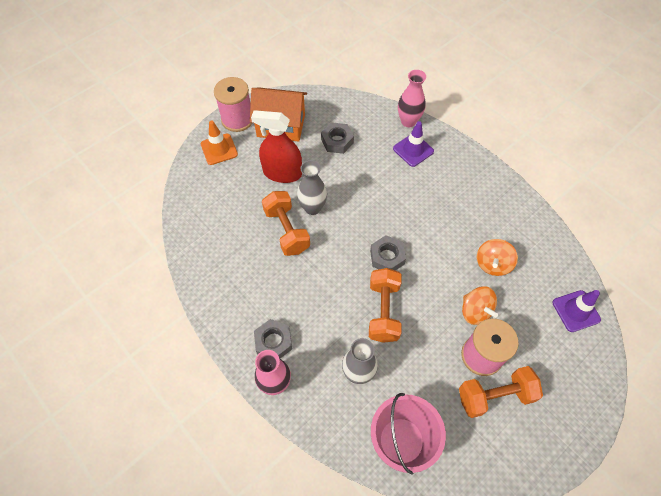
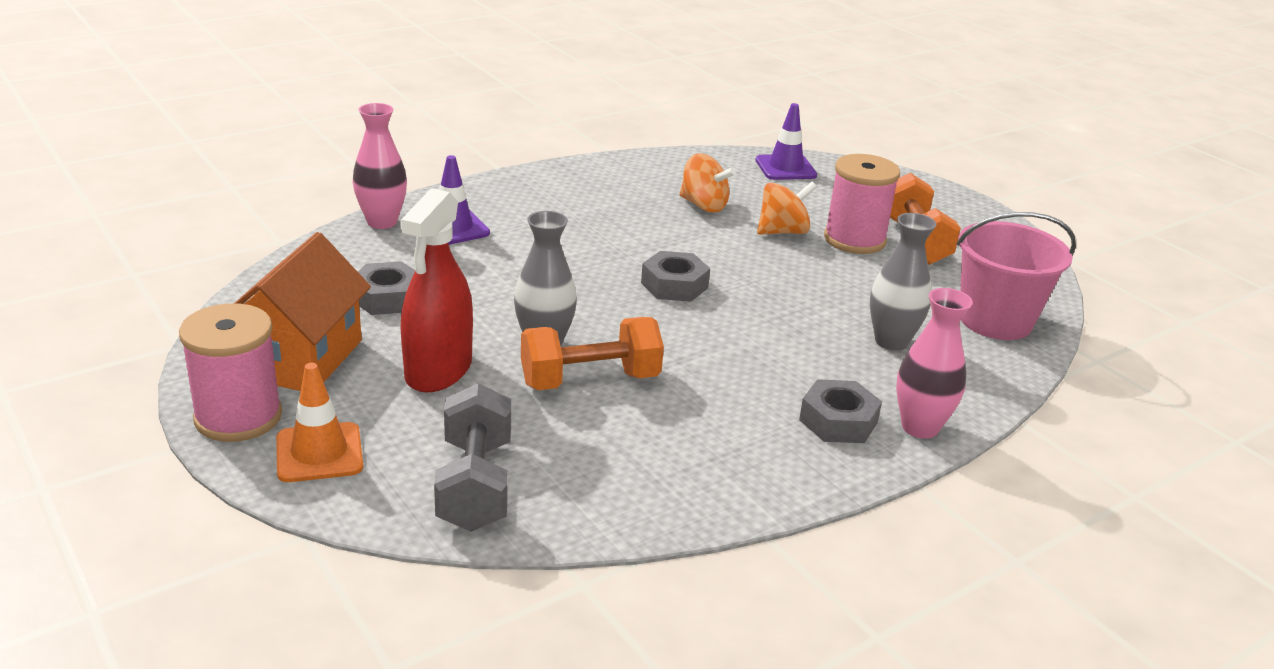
camera: 85 degrees left, 30 degrees down
orange dumbbell [369,268,401,343] -> none
none -> grey dumbbell [434,383,511,532]

